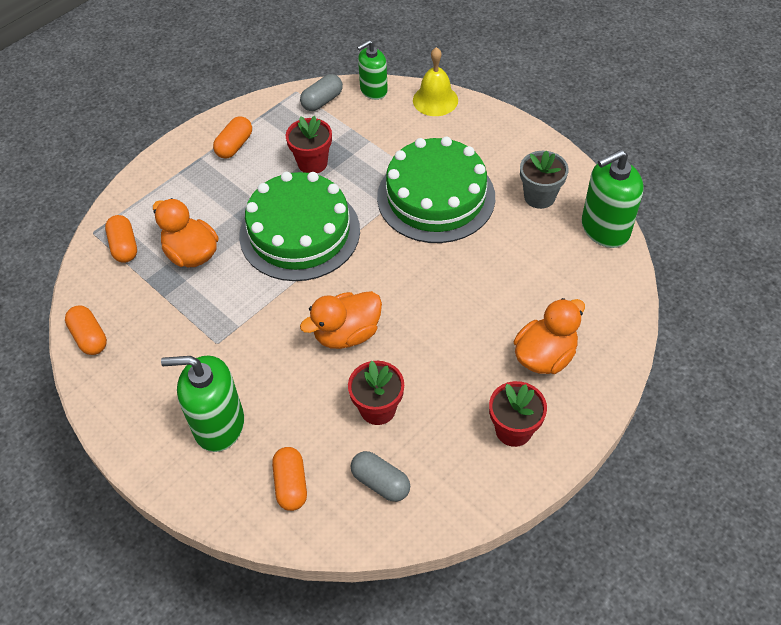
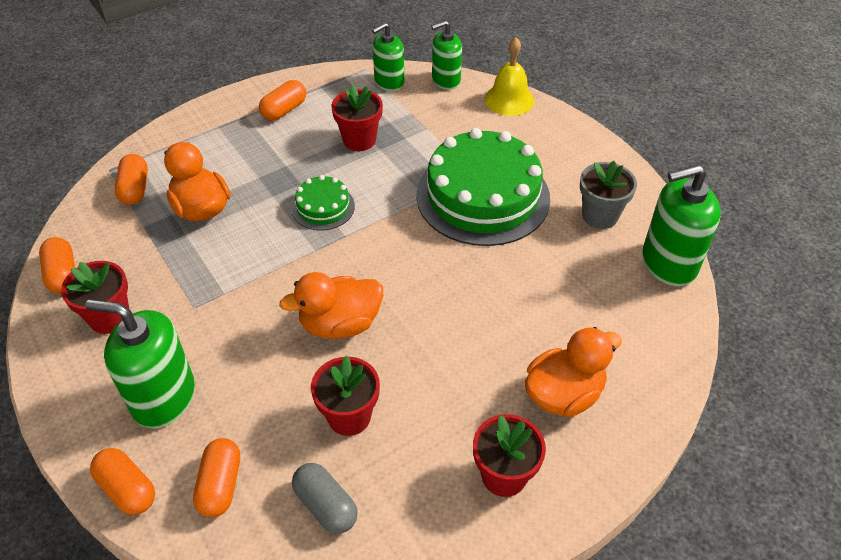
camera: 10 degrees right, 5 degrees down
green cake [239,172,360,281] -> green cake [292,175,355,231], size x0.47
grey capsule [300,74,343,111] -> green soap dispenser [372,23,404,91]
none -> red flower pot [61,261,129,334]
none -> orange capsule [90,448,155,515]

